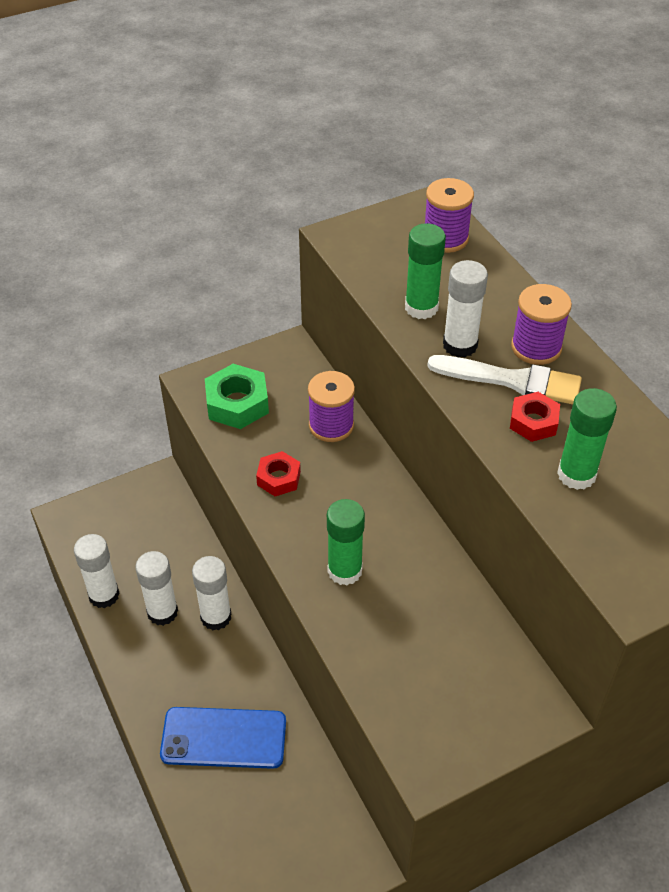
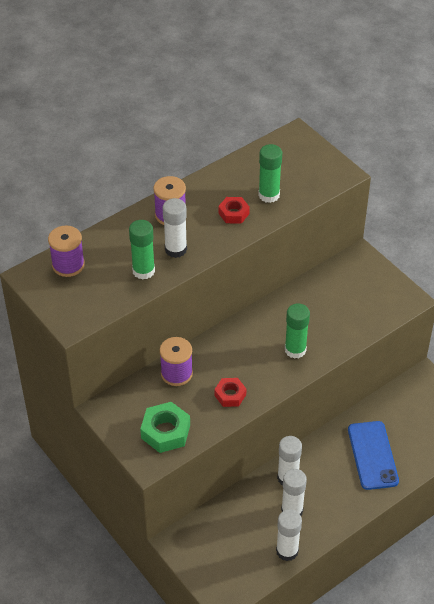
camera: 100 degrees left, 0 degrees up
white brush [427,355,582,405] -> none

